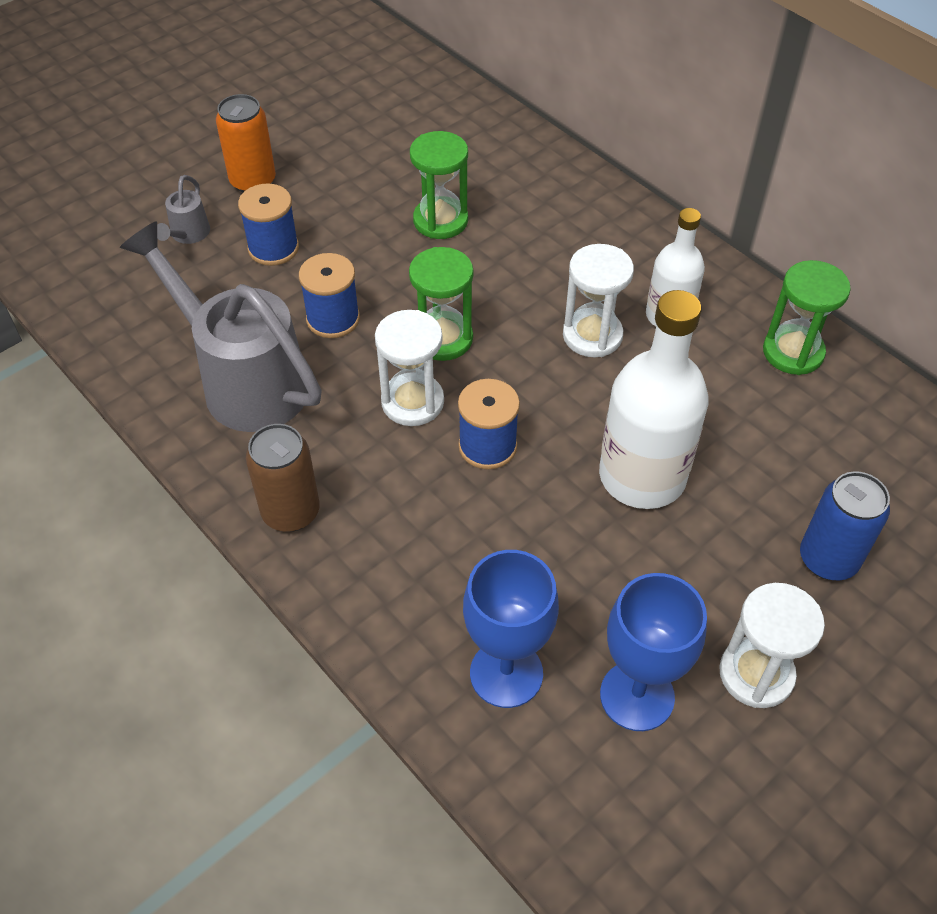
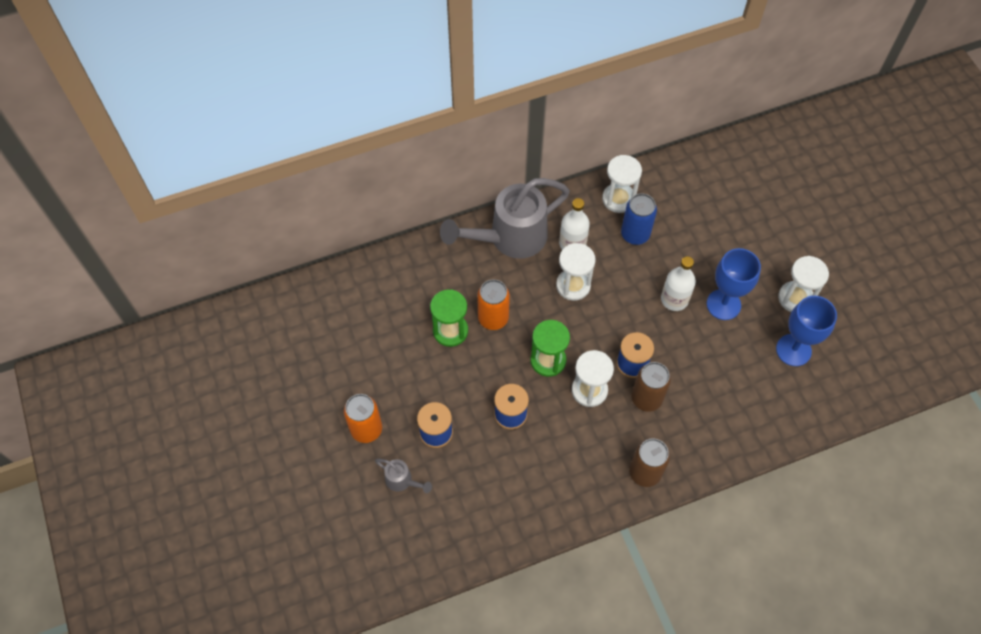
camera: 70 degrees left, 10 degrees up
grey watering can [120,221,322,432] -> grey watering can moved to [440,178,570,259]
blue goblet [463,550,559,708] -> blue goblet moved to [707,248,761,320]
white bottle [599,290,709,509] -> white bottle [661,256,696,311], size x0.60
green hourglass [763,260,851,375] -> white hourglass [602,155,642,213]
blue can [800,471,890,580] -> blue can moved to [621,193,657,245]
none -> orange can [477,279,510,330]
none -> brown can [631,362,671,412]

